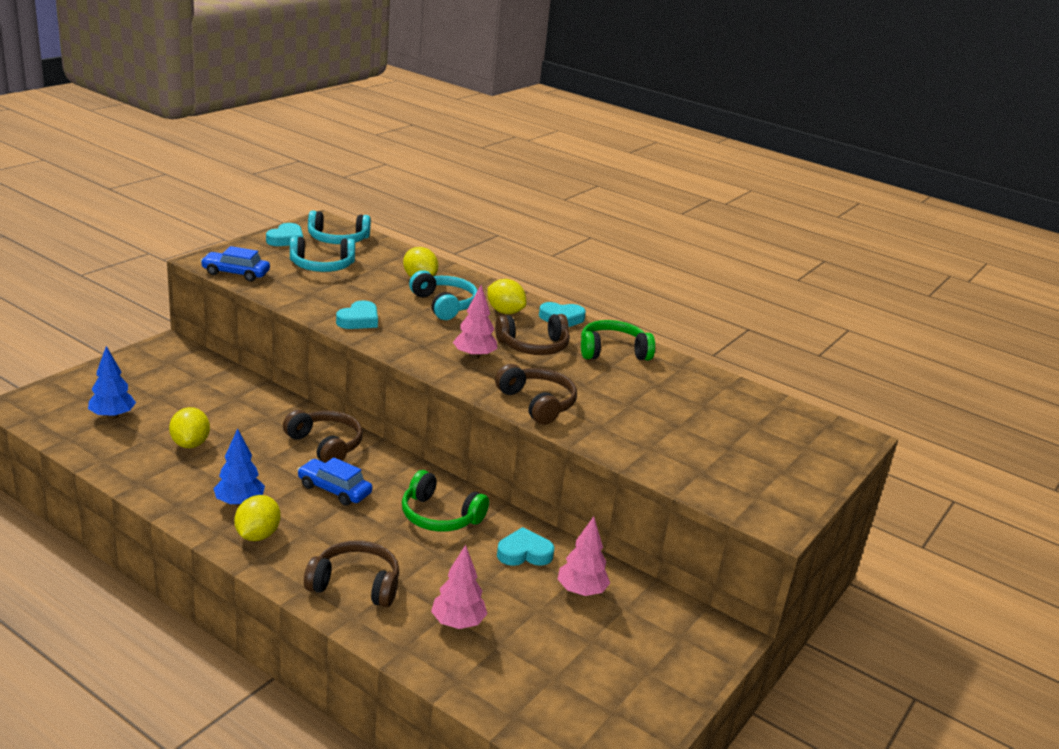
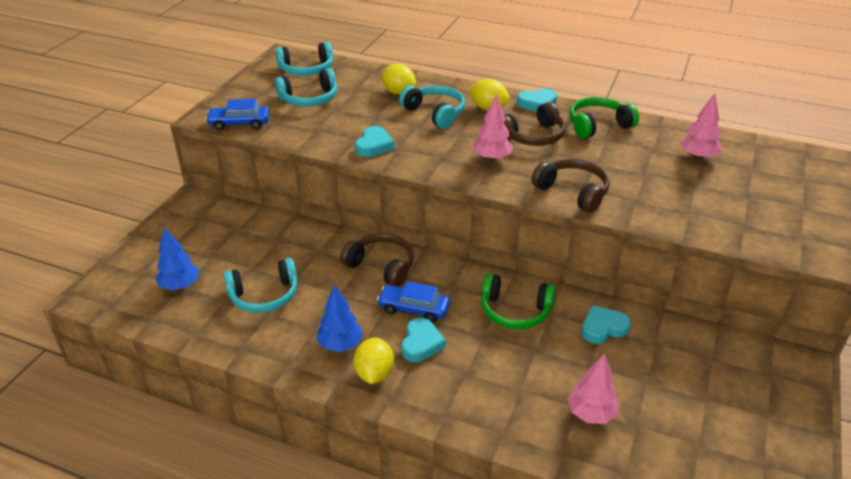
camera: 10 degrees left, 10 degrees up
yellow lemon [169,407,210,448] -> turquoise headphones [224,258,297,313]
turquoise heart [266,223,303,246] -> turquoise heart moved to [402,318,446,362]
brown headphones [304,540,399,607] -> none
pink tree [558,516,610,596] -> pink tree moved to [680,93,721,160]

